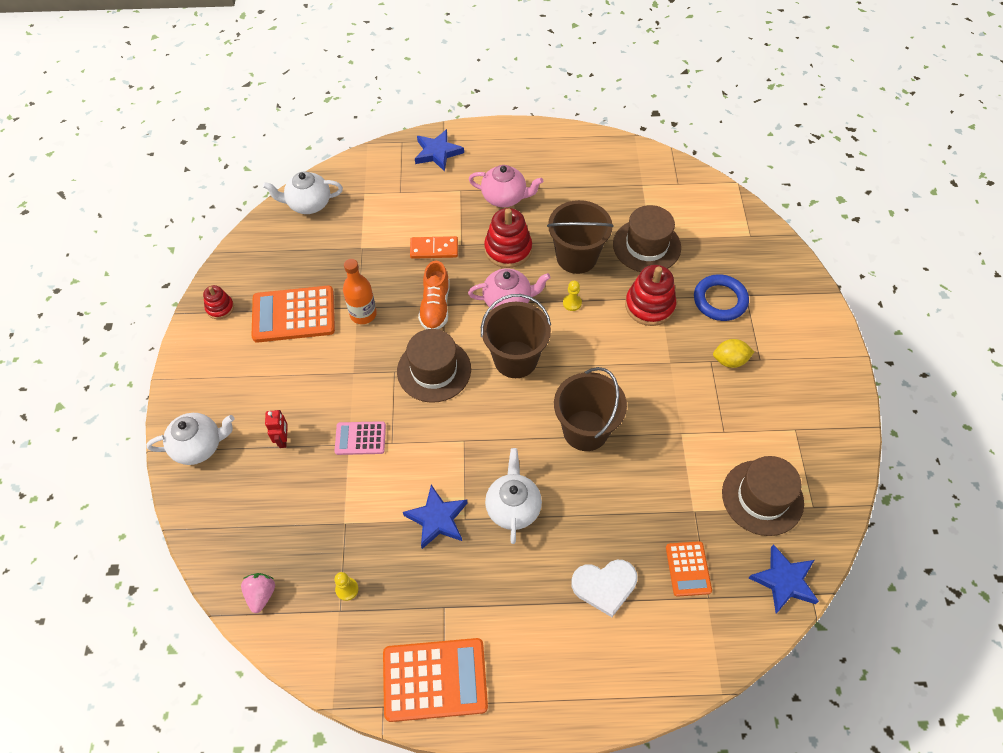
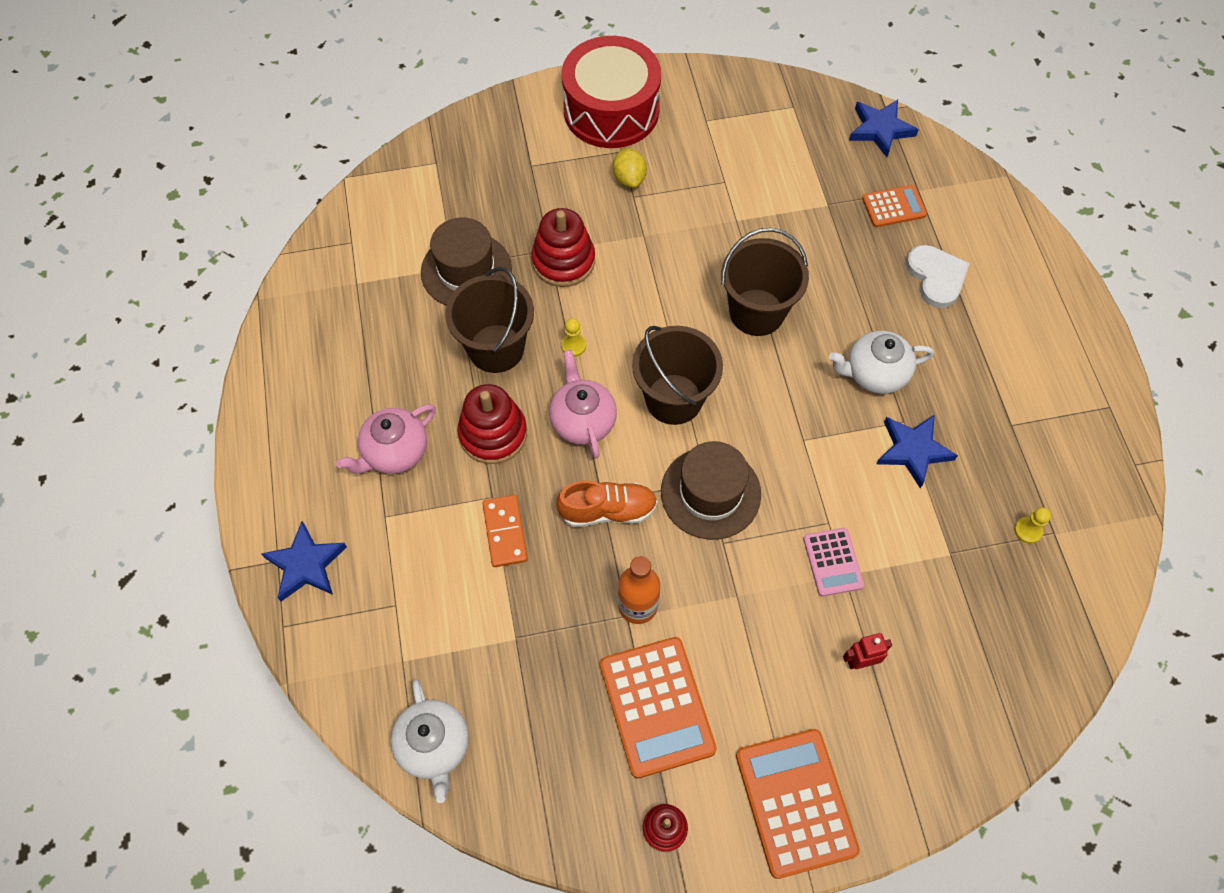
camera: 100 degrees left, 5 degrees up
white teapot [147,413,234,465] -> none
pink strawberry [241,573,275,613] -> none
orange calculator [383,638,488,722] -> orange calculator moved to [736,729,860,879]
pink teapot [469,165,543,207] -> pink teapot turned 135 degrees counterclockwise [336,404,436,474]
blue ring [694,274,749,321] -> none
brown hat [722,456,804,536] -> none
none -> red drum [562,36,661,148]

